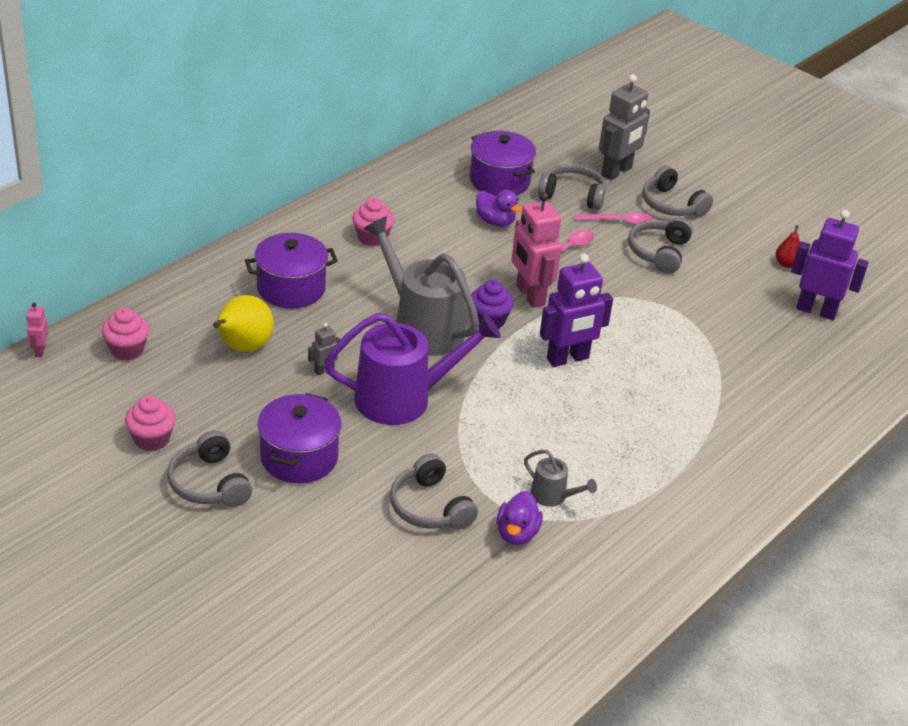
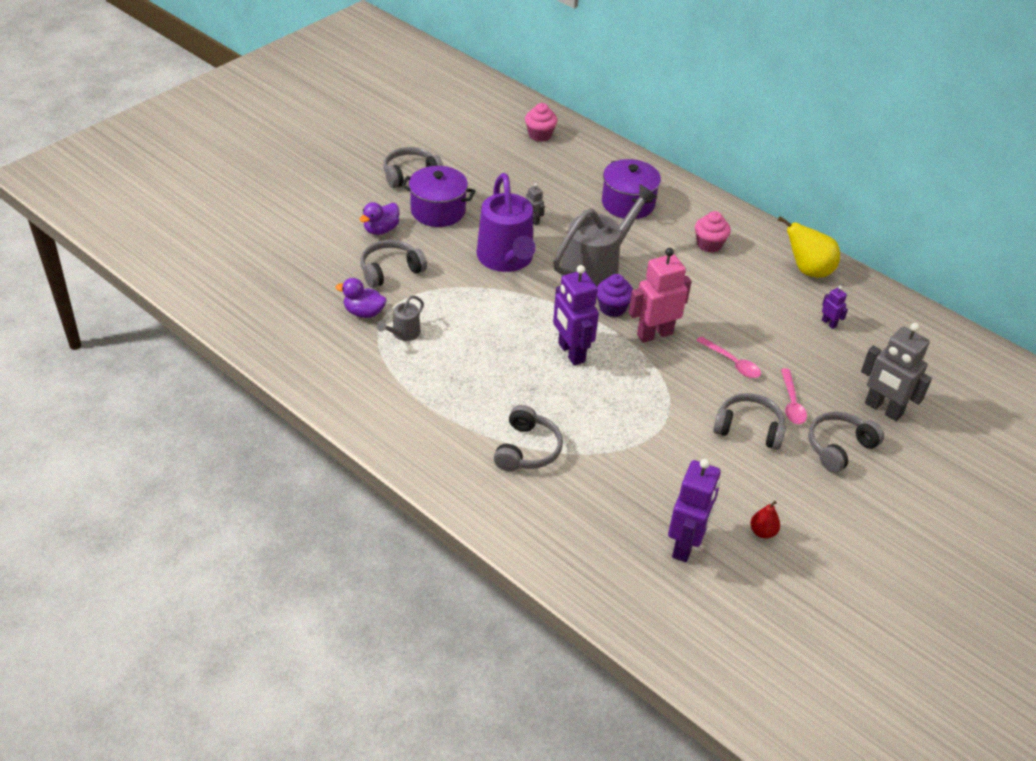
camera: 90 degrees right, 5 degrees up
pink robot [26,303,48,357] -> none
pink cupcake [125,395,176,451] -> none
yellow pear [213,295,274,352] -> yellow pear moved to [778,216,840,278]
purple pot [470,131,536,196] -> purple robot [822,286,848,329]
purple duck [476,190,522,227] -> purple duck moved to [359,202,399,235]
grey headphones [538,164,606,210] -> grey headphones moved to [494,405,563,471]

